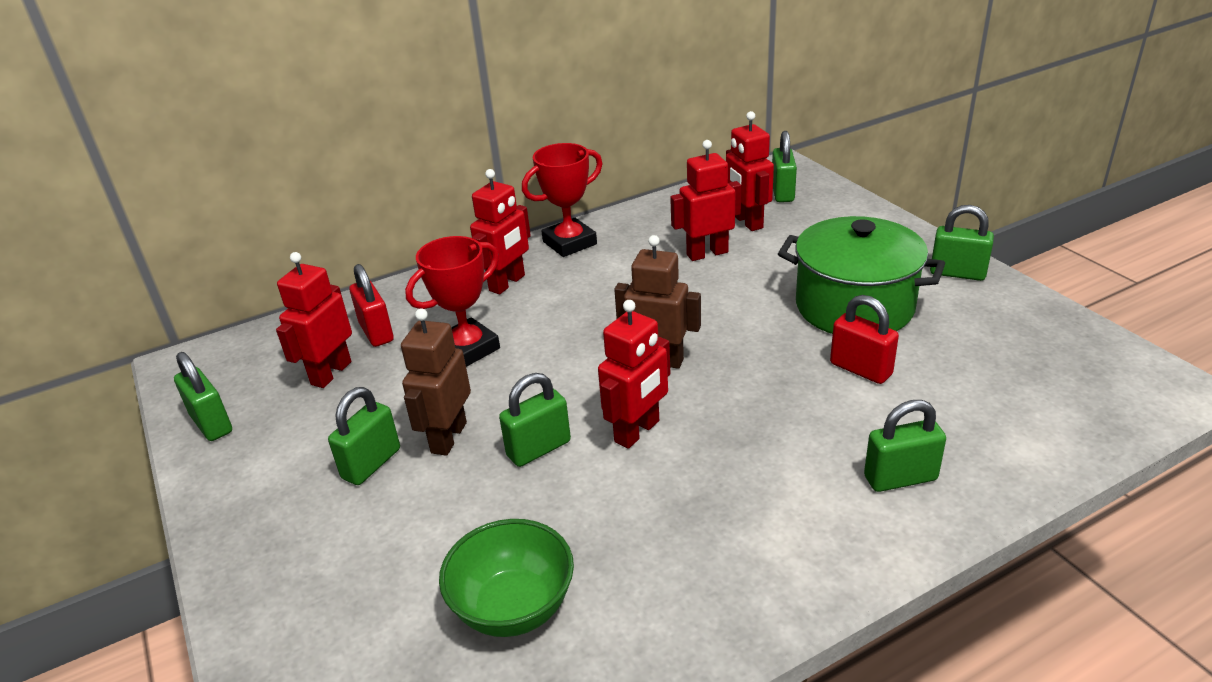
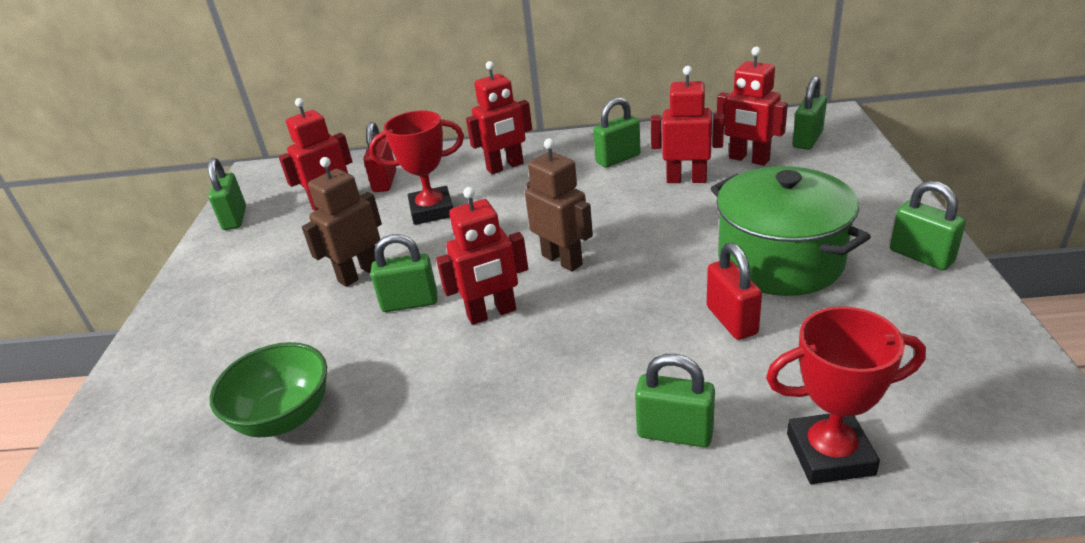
camera: 30 degrees right, 0 degrees up
green padlock [328,387,400,485] -> green padlock moved to [593,97,641,168]
red trophy [522,143,603,257] -> red trophy moved to [766,306,926,484]
red robot [726,111,774,231] -> red robot turned 60 degrees counterclockwise [717,47,788,166]

